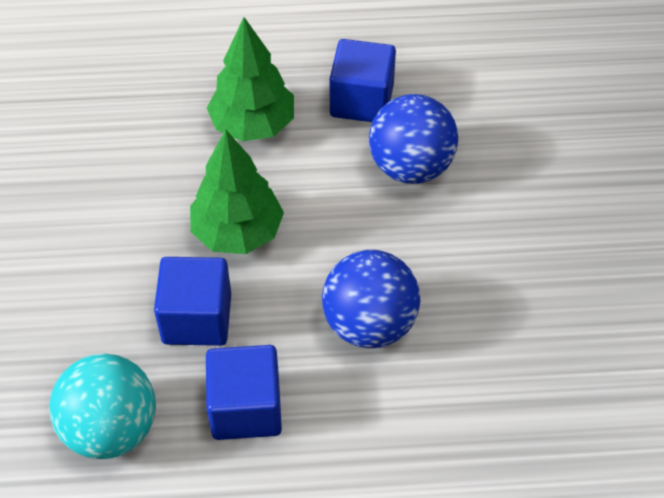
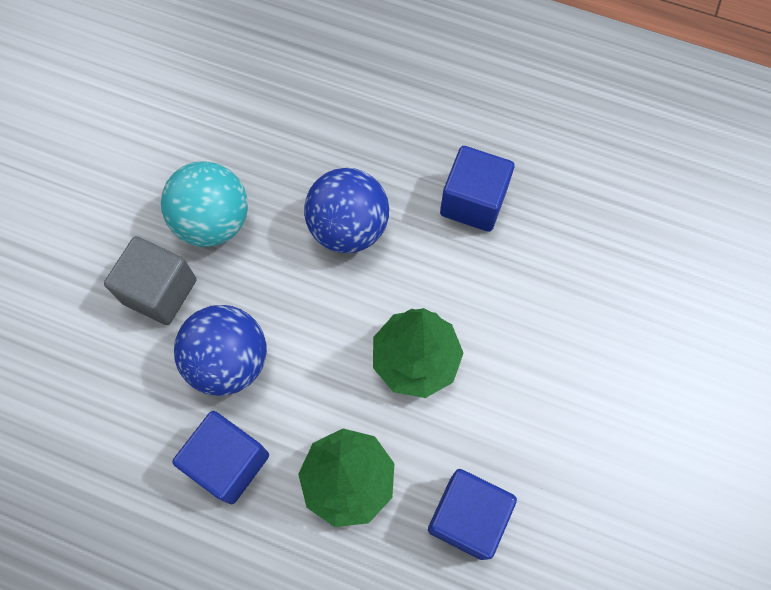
camera: 155 degrees left, 15 degrees up
turquoise ball [49,354,156,459] -> turquoise ball moved to [161,161,248,247]
blue cube [154,257,231,346] -> blue cube moved to [428,469,517,560]
none -> grey cube [104,236,196,325]

